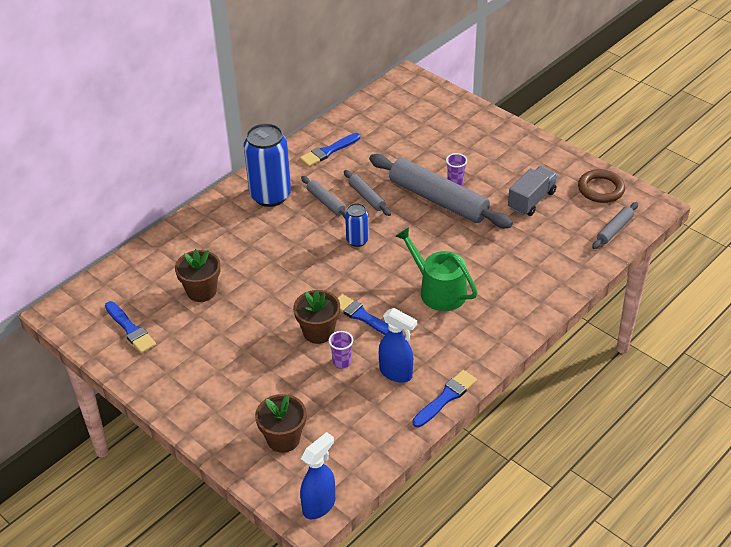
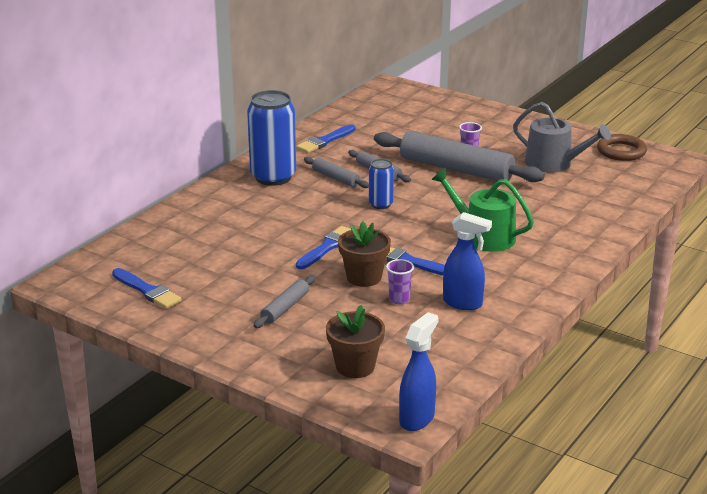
camera: 10 degrees left, 15 degrees down
brown flower pot [175,249,220,302] -> none
blue brush [412,370,477,427] -> blue brush moved to [296,226,351,269]
grey truck [508,166,558,216] -> grey watering can [513,102,611,173]
grey rolling pin [592,202,638,249] -> grey rolling pin moved to [254,276,315,328]

